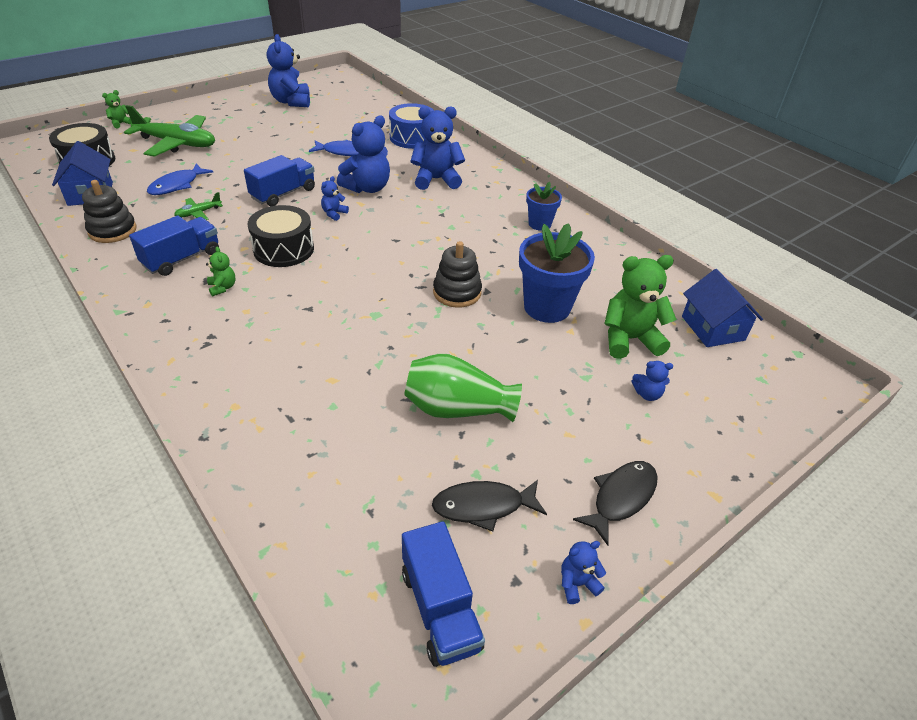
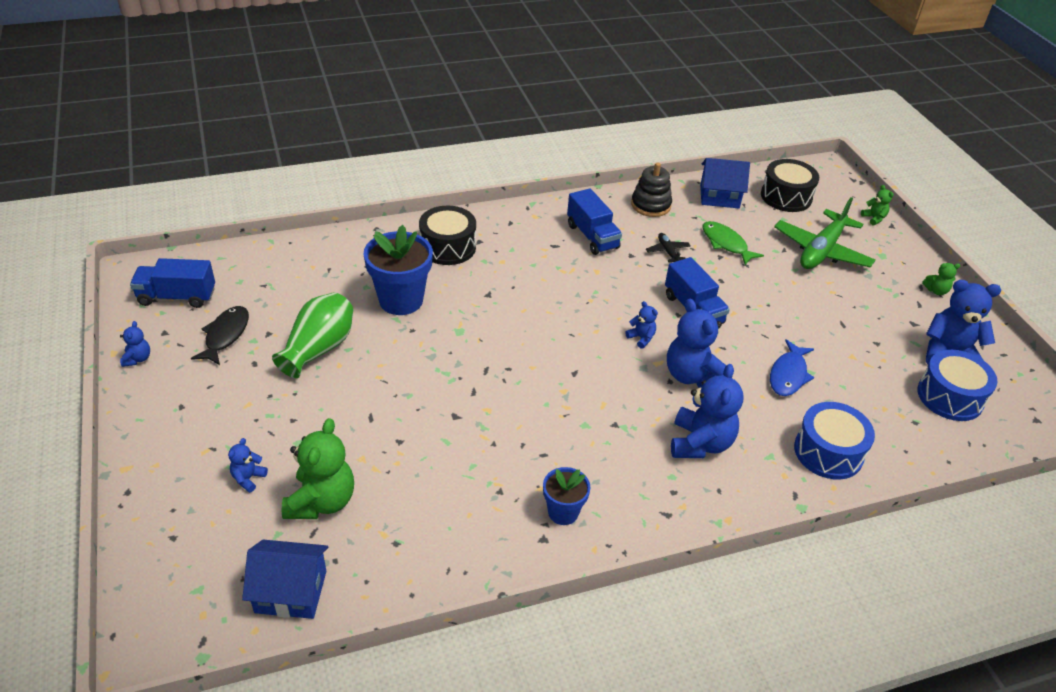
camera: 110 degrees right, 0 degrees up
blue fish [147,163,213,195] -> green fish [703,221,764,265]
green plane [174,192,223,220] -> black plane [646,233,690,262]
green teddy bear [206,246,235,296] -> green teddy bear moved to [922,263,960,295]
black drum [247,205,314,267] -> black drum moved to [419,206,476,265]
black stacking toy [433,241,482,308] -> none
blue flower pot [519,223,595,323] -> blue flower pot moved to [364,225,433,315]
black fish [573,461,658,546] -> none
none -> blue drum [917,350,997,421]

